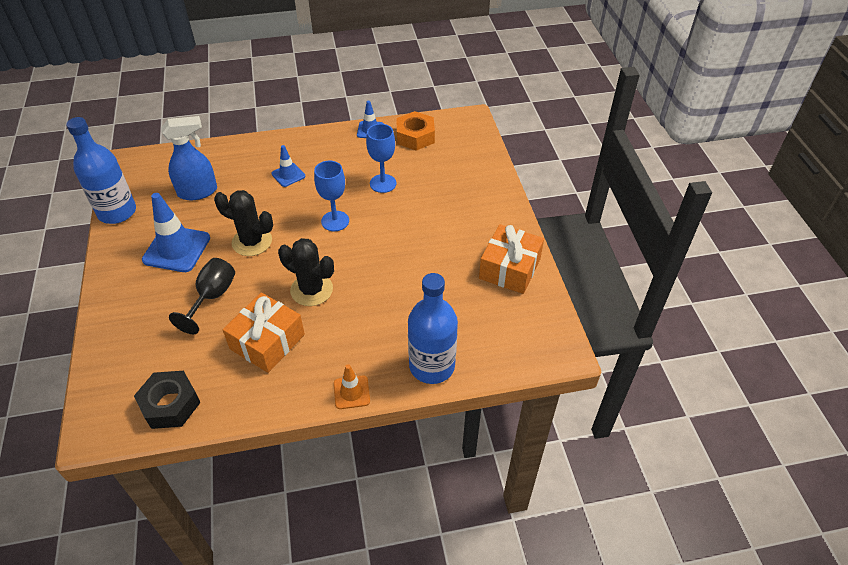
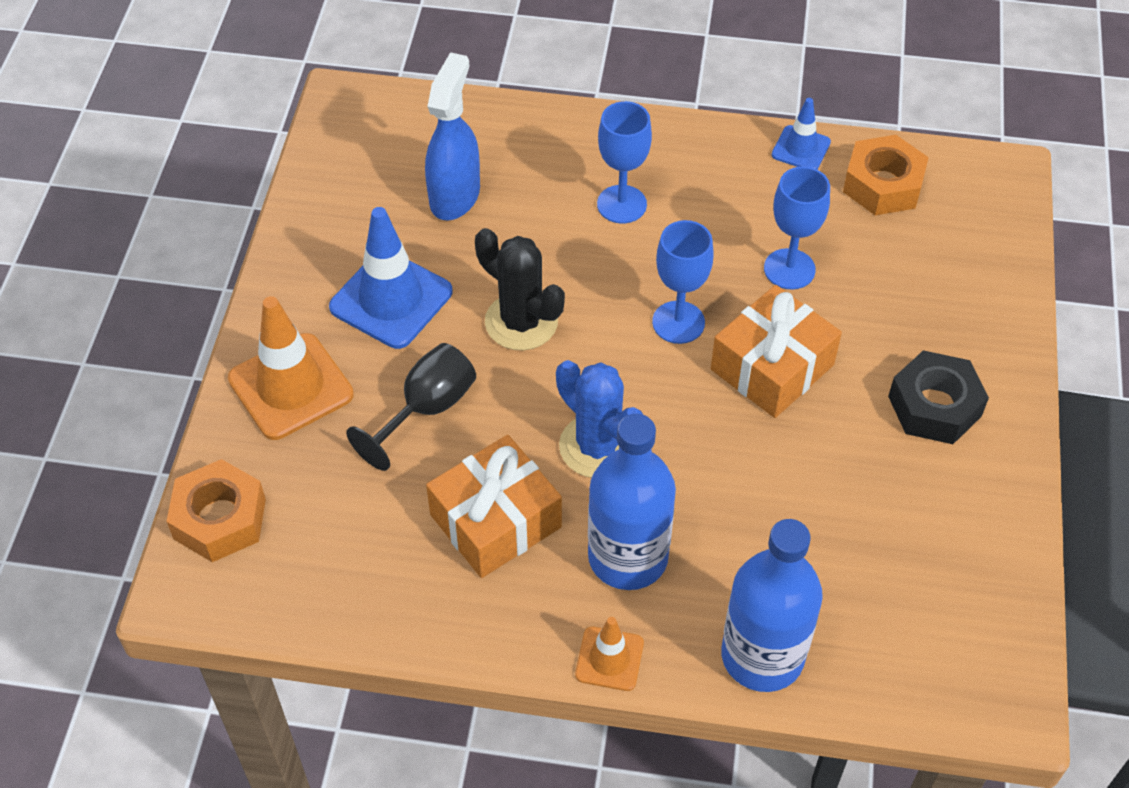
camera: 20 degrees right, 5 degrees up
blue bottle [66,117,136,224] -> blue bottle moved to [588,414,676,590]
black nut [134,371,201,429] -> black nut moved to [888,350,989,444]
blue spray bottle [161,116,217,200] -> blue spray bottle turned 75 degrees counterclockwise [425,52,480,221]
blue traffic cone [271,145,305,187] -> blue goblet [597,101,652,223]
black cactus [278,238,334,306] -> blue cactus [556,360,643,478]
orange gift [479,224,544,294] -> orange gift moved to [711,285,842,418]
none -> orange nut [166,459,266,562]
none -> orange traffic cone [228,296,354,440]

